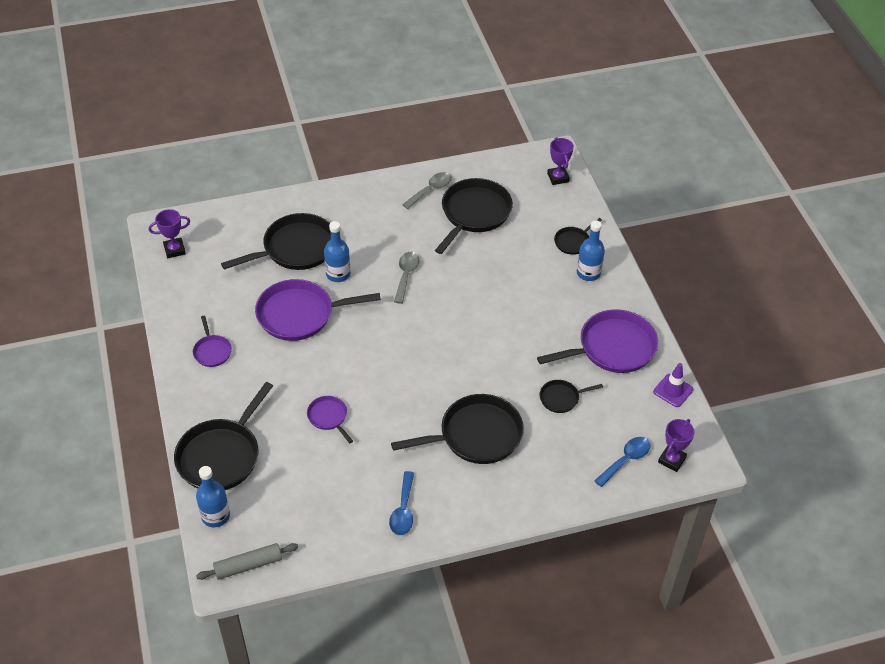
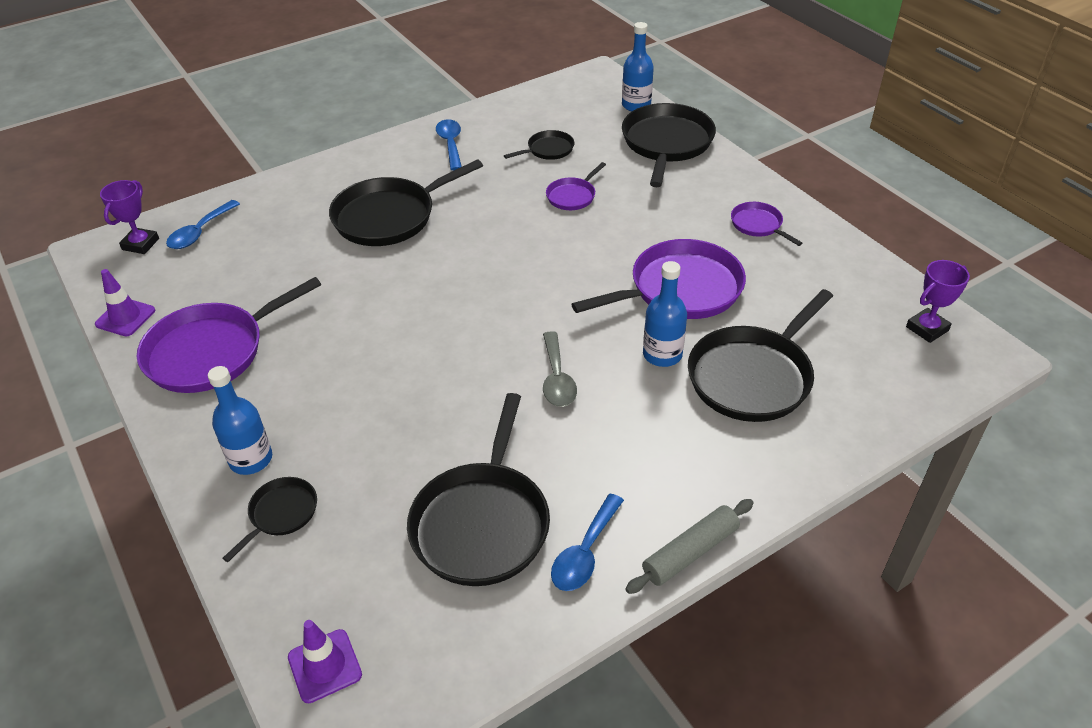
camera: 165 degrees right, 5 degrees down
grey rolling pin [196,543,298,580] -> grey rolling pin moved to [625,499,754,594]
purple pan [307,396,353,443] -> purple pan turned 90 degrees clockwise [546,162,606,210]
grey spoon [402,172,452,209] -> blue spoon [551,494,624,591]
black pan [540,380,603,413] -> black pan moved to [504,130,574,160]
purple trophy [547,137,574,185] -> purple traffic cone [288,620,362,703]

